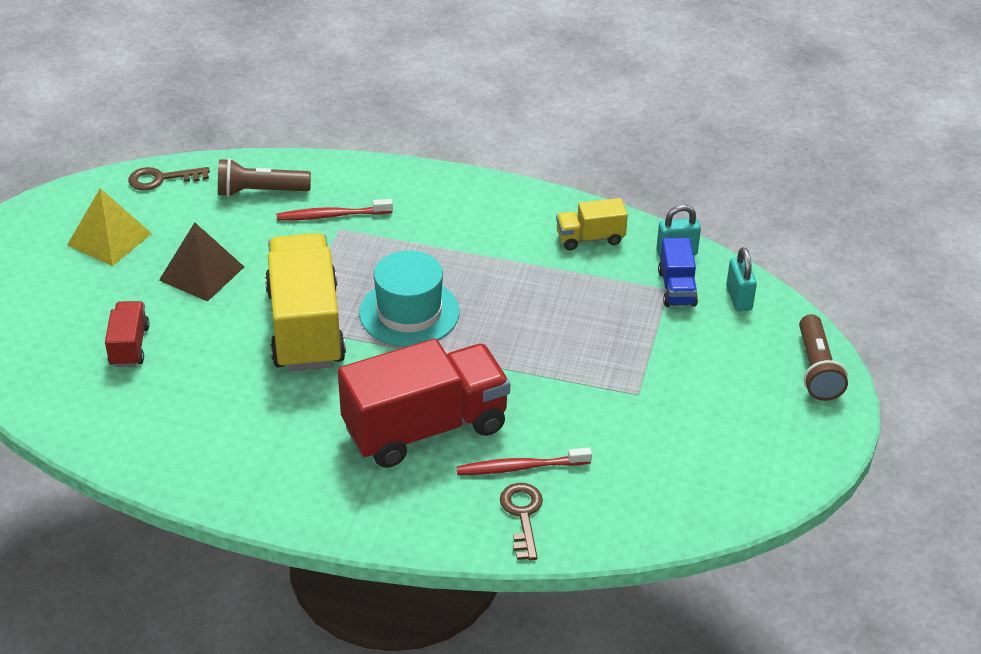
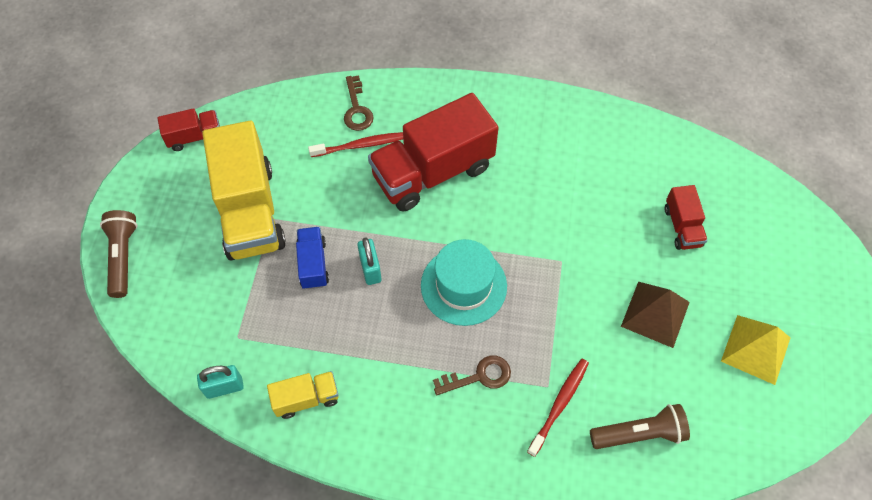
camera: 175 degrees right, 20 degrees up
brown key [128,167,210,191] -> brown key moved to [433,356,511,395]
yellow truck [265,233,346,371] -> yellow truck moved to [202,121,286,261]
red toothbrush [277,199,393,221] -> red toothbrush turned 45 degrees counterclockwise [527,359,589,457]
blue truck [658,238,698,307] -> blue truck moved to [296,227,329,289]
turquoise padlock [726,247,757,311] -> turquoise padlock moved to [357,237,382,285]
none -> red truck [158,108,220,151]

